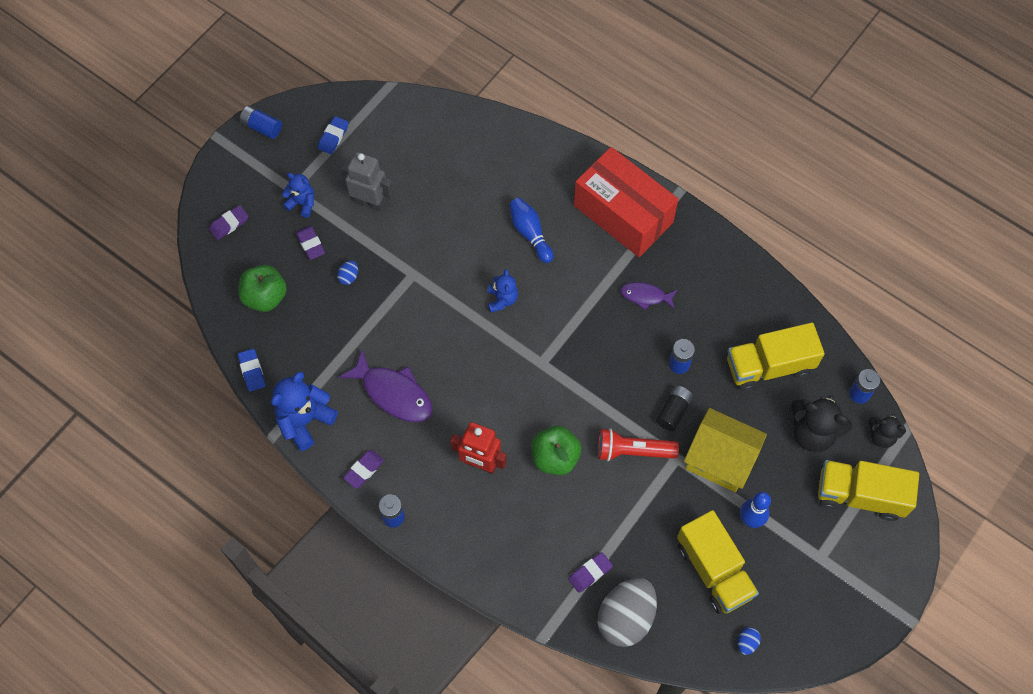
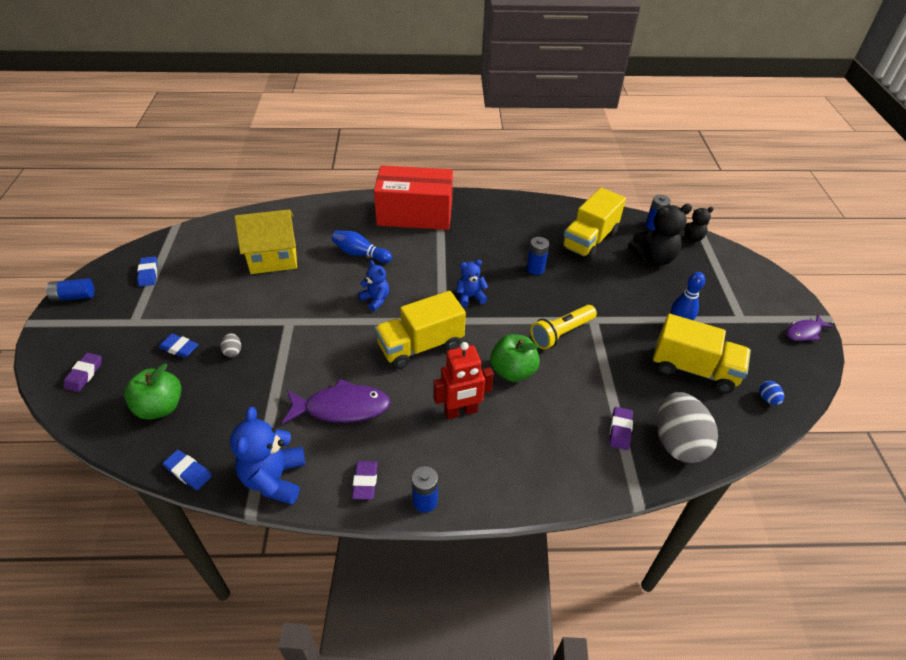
camera: 40 degrees left, 20 degrees down
blue teddy bear [282,173,314,218] -> blue teddy bear moved to [456,260,488,307]
purple eraser [296,226,325,260] -> blue eraser [158,334,198,358]
blue egg [337,261,358,285] -> grey egg [221,333,241,357]
grey robot [341,152,394,212] -> none
red flashlight [598,428,679,461] -> yellow flashlight [531,305,597,349]
purple fish [621,282,677,310] -> purple fish moved to [786,314,834,341]
black battery [656,386,693,431] -> none
yellow house [684,408,767,492] -> yellow house moved to [234,209,297,274]
yellow truck [818,460,919,521] -> yellow truck moved to [375,291,466,369]

